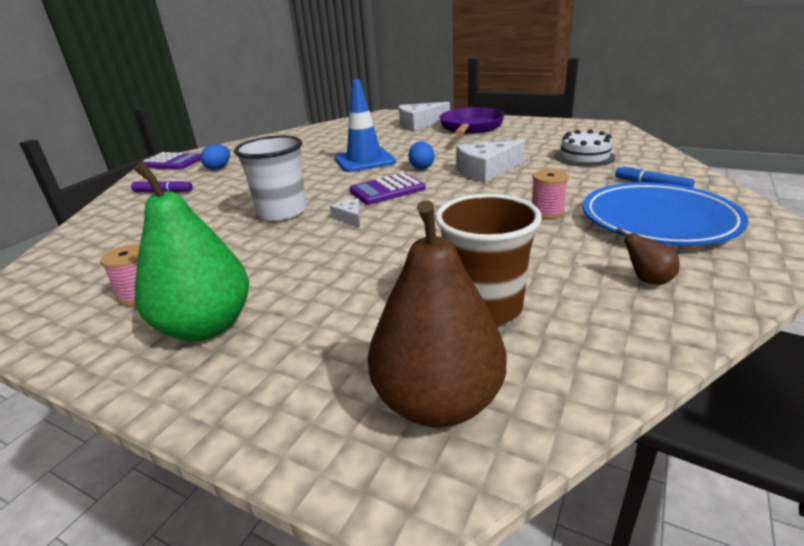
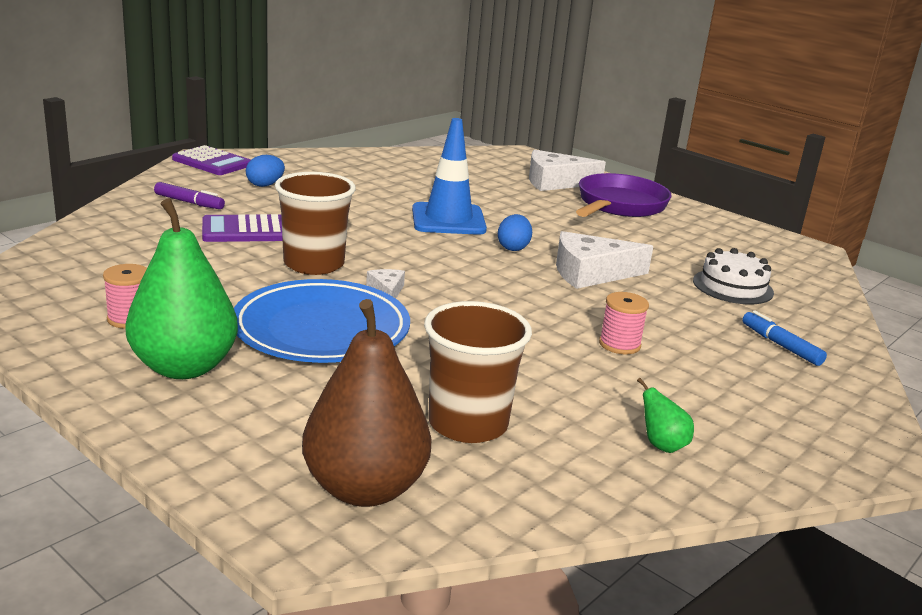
camera: 10 degrees right, 5 degrees down
white cup [234,135,306,221] -> brown cup [275,172,356,275]
purple calculator [350,173,425,205] -> purple calculator moved to [202,214,283,242]
blue plate [583,182,749,246] -> blue plate moved to [234,279,410,363]
brown pear [616,228,680,285] -> green pear [637,378,694,453]

